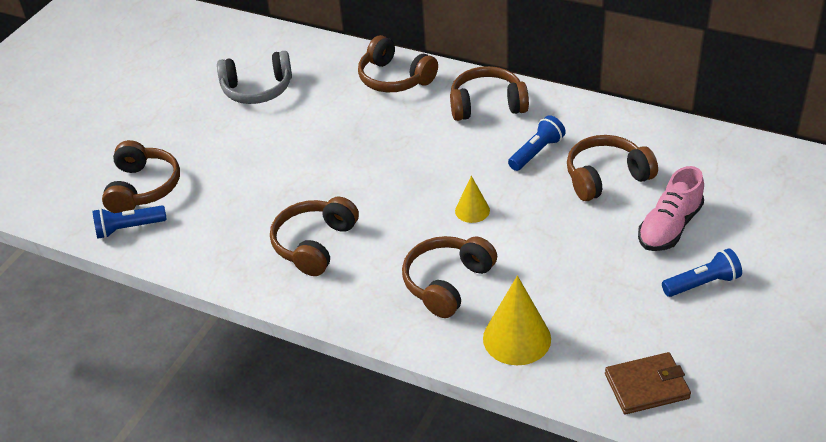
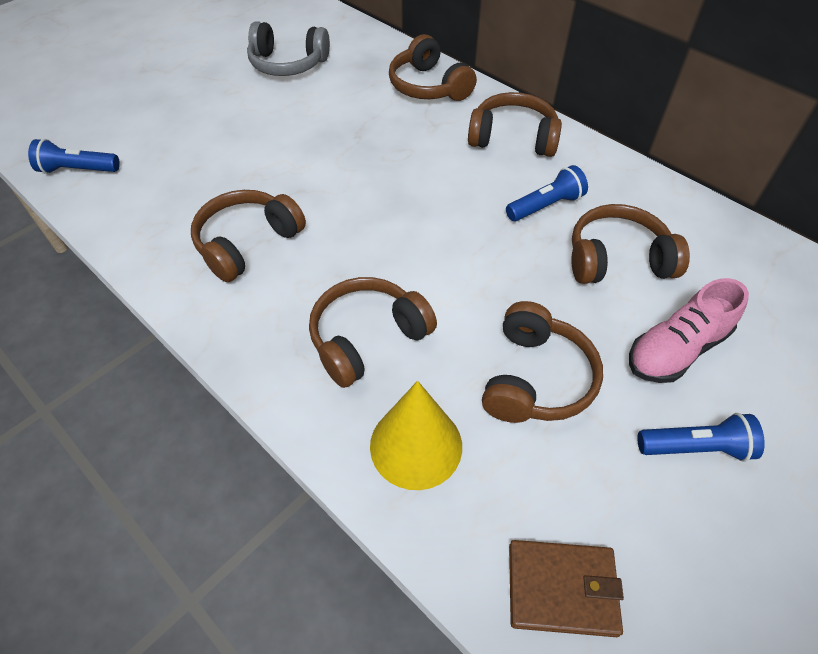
camera: 15 degrees right, 10 degrees up
brown headphones [102,140,180,213] -> brown headphones moved to [482,301,603,423]
yellow cone [455,176,490,223] -> none

